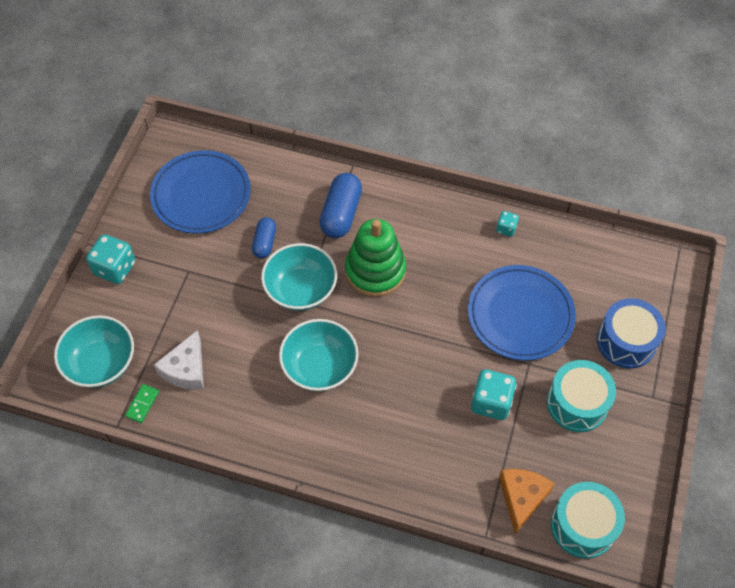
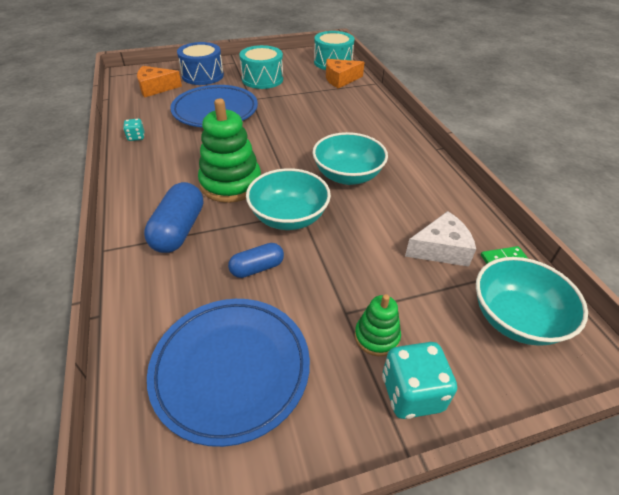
camera: 125 degrees left, 15 degrees down
blue capsule [319,173,362,238] -> blue capsule turned 60 degrees counterclockwise [144,182,203,253]
turquoise dice [471,369,517,420] -> none
none -> orange cheese [137,66,182,97]
none -> green stacking toy [355,294,401,356]

